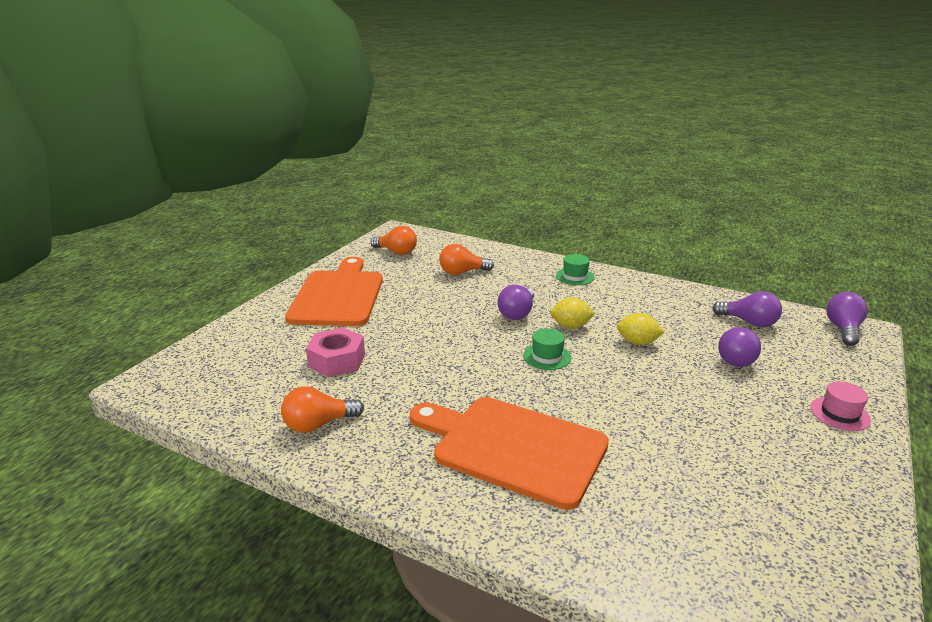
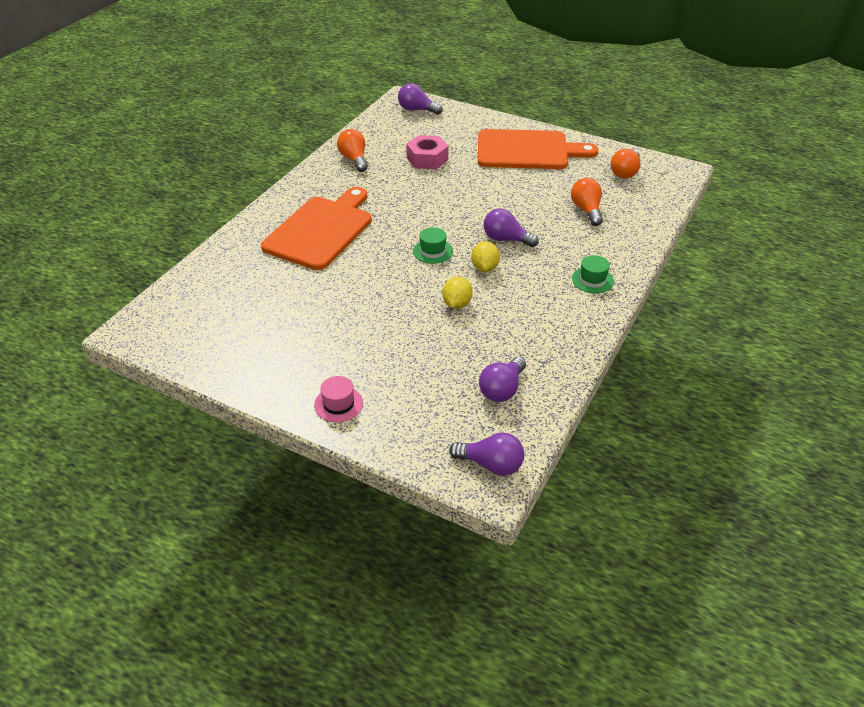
camera: 90 degrees right, 15 degrees up
purple light bulb [718,327,761,367] -> purple light bulb moved to [398,83,443,115]

